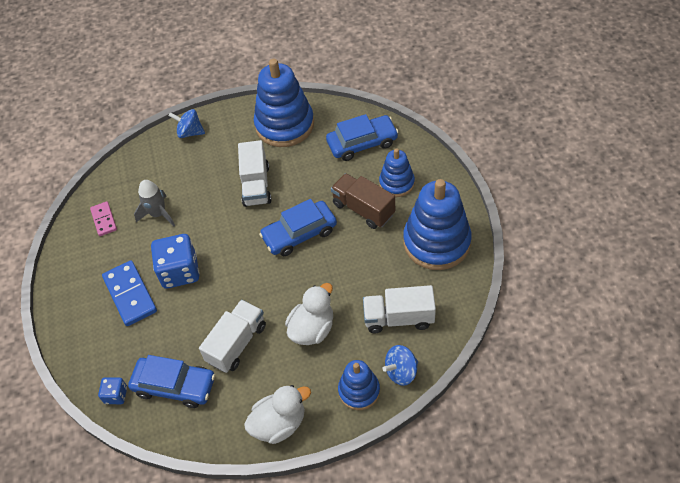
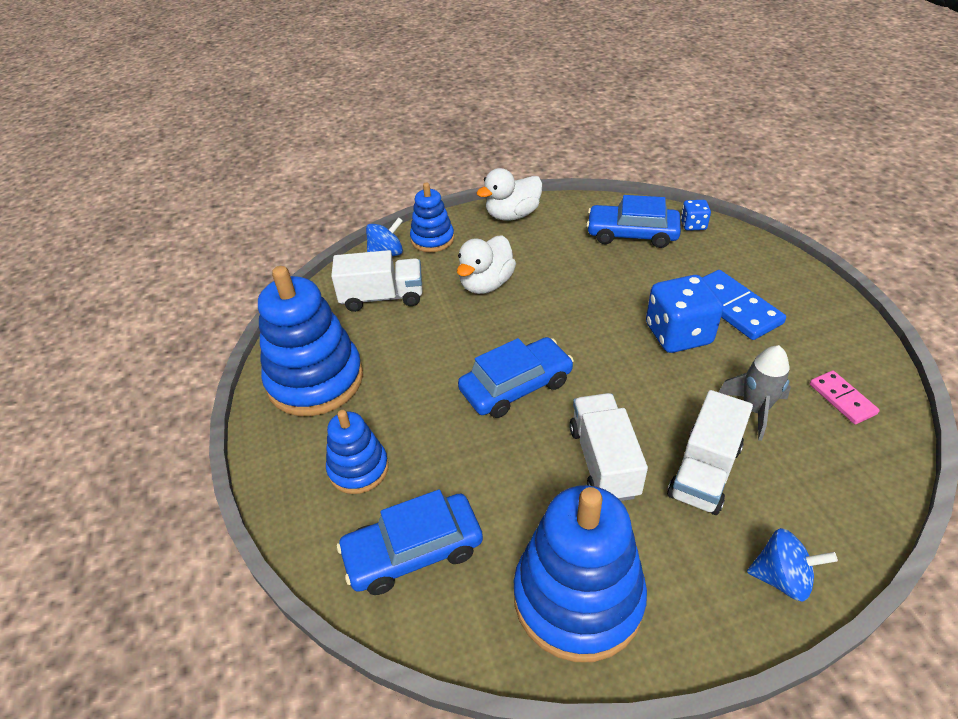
camera: 175 degrees right, 10 degrees down
white truck [199,300,266,373] -> white truck moved to [667,390,753,515]
brown truck [331,173,395,229] -> none

